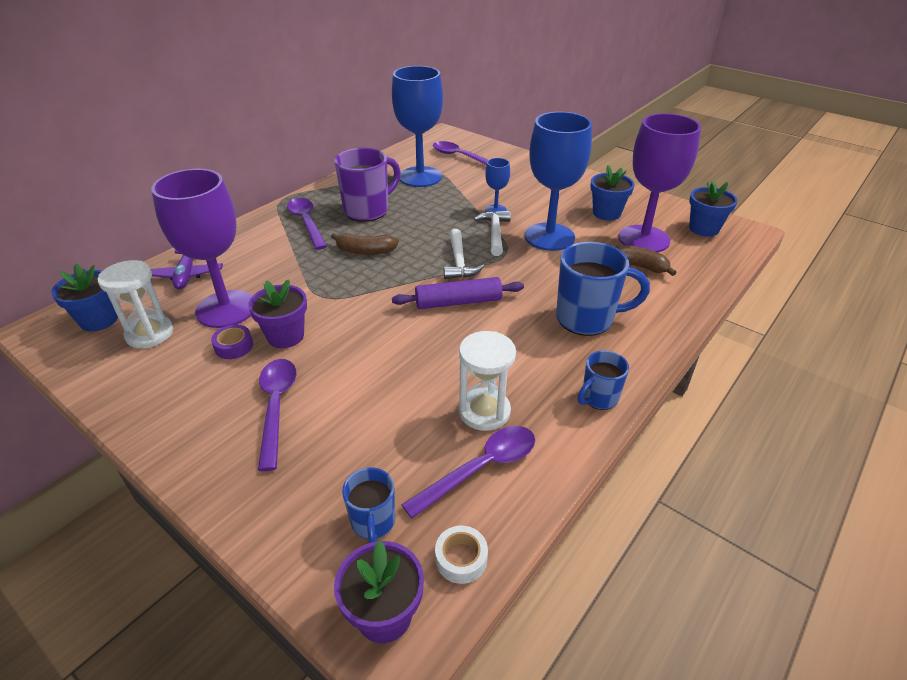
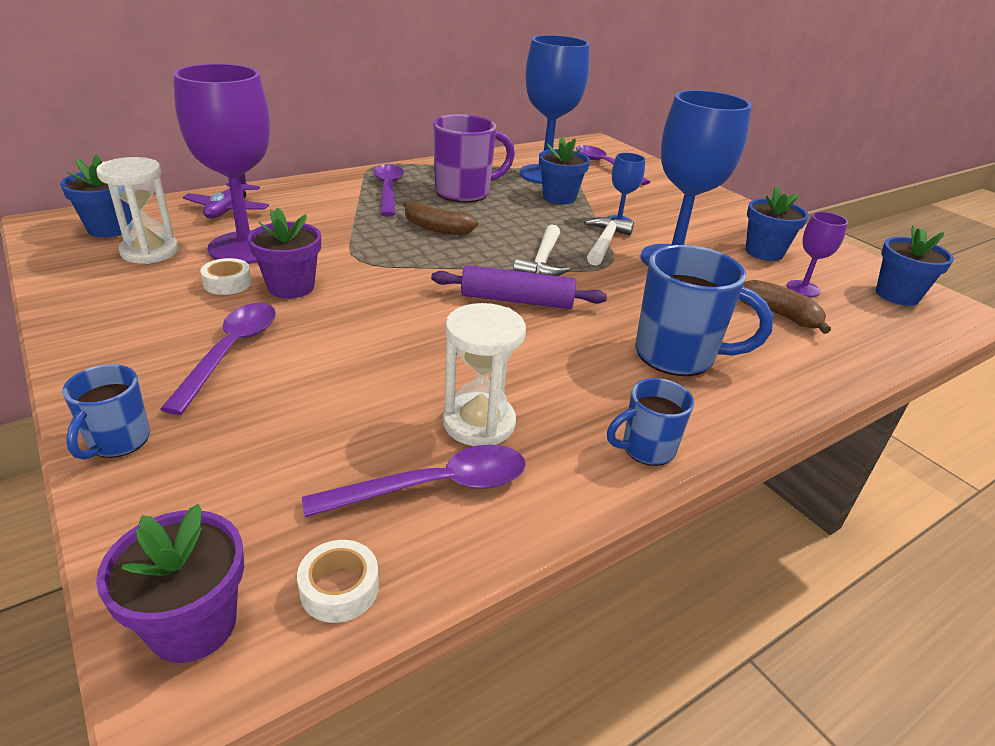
camera: 15 degrees right, 5 degrees down
purple tape [211,325,253,359] -> white tape [200,258,252,295]
blue mug [342,467,395,543] -> blue mug moved to [62,364,150,460]
purple goblet [618,113,701,252] -> purple goblet [787,212,848,297], size x0.46
none -> blue flower pot [539,137,590,204]

